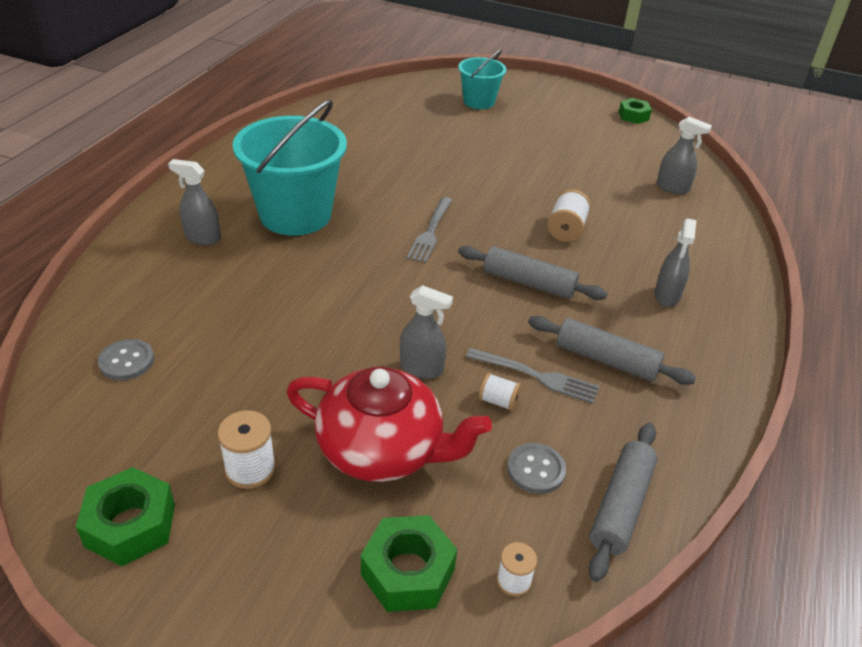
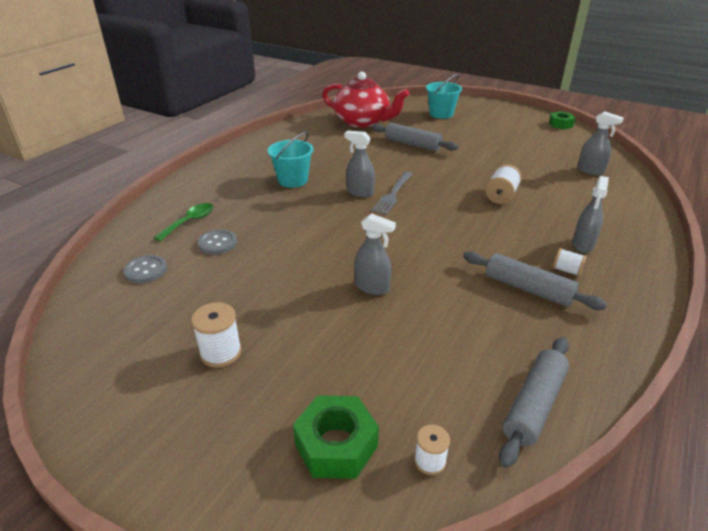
camera: 10 degrees right, 5 degrees down
green nut [76,467,175,566] -> none
grey spray bottle [168,159,221,245] -> grey spray bottle moved to [345,130,375,197]
turquoise bucket [233,100,347,236] -> turquoise bucket [268,132,313,188], size x0.56
red teapot [286,367,492,482] -> red teapot moved to [322,72,409,128]
grey rolling pin [458,246,607,300] -> grey rolling pin moved to [371,123,458,151]
grey fork [466,348,599,404] -> none
white spool [479,373,521,411] -> white spool moved to [553,248,587,276]
grey button [507,443,566,494] -> grey button moved to [198,229,237,255]
none -> green spoon [154,203,214,241]

